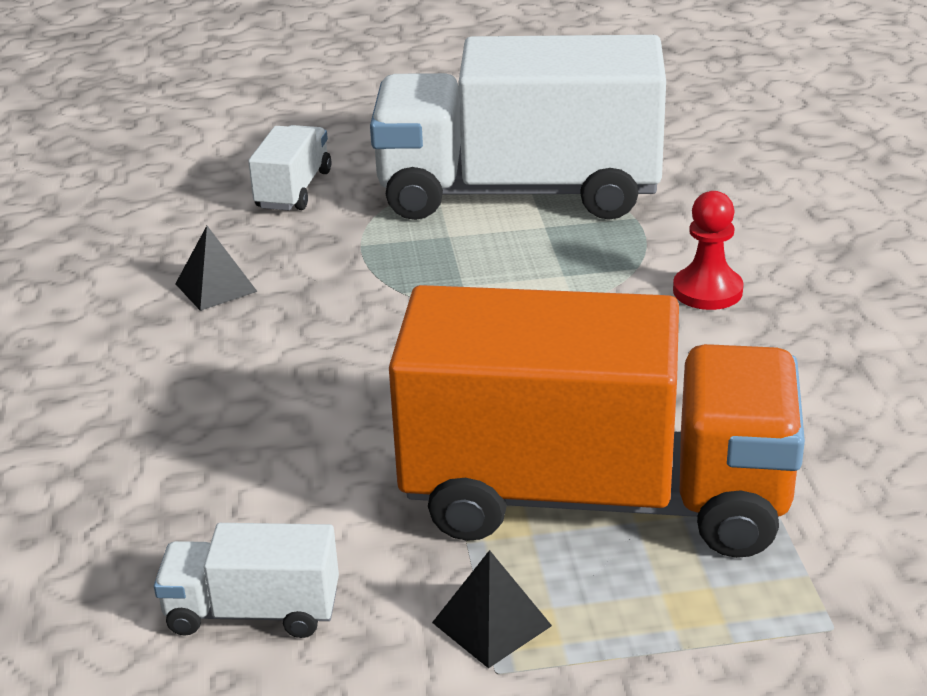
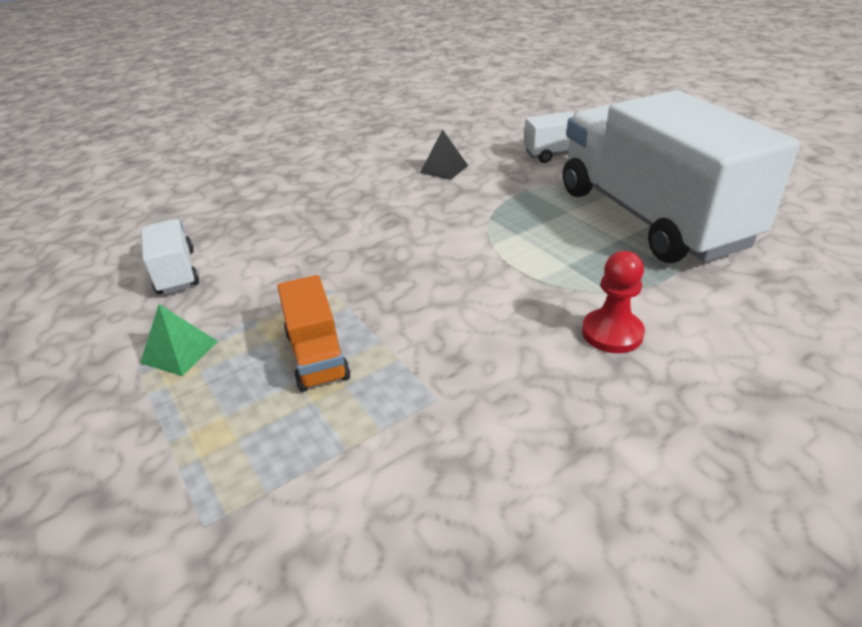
camera: 65 degrees right, 5 degrees up
orange truck [389,285,805,558] -> orange truck [277,275,351,392], size x0.42
black pyramid [432,550,552,668] -> green pyramid [140,304,218,376]

